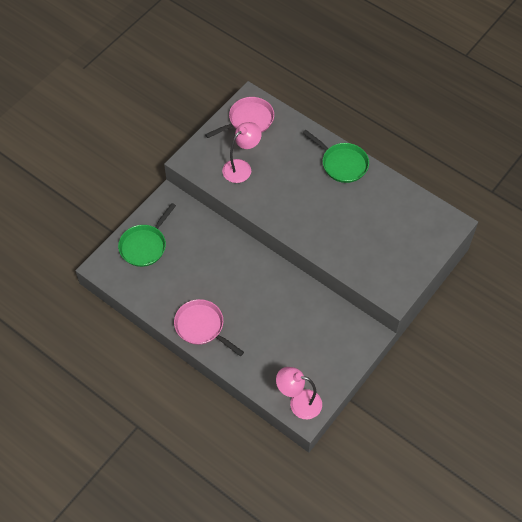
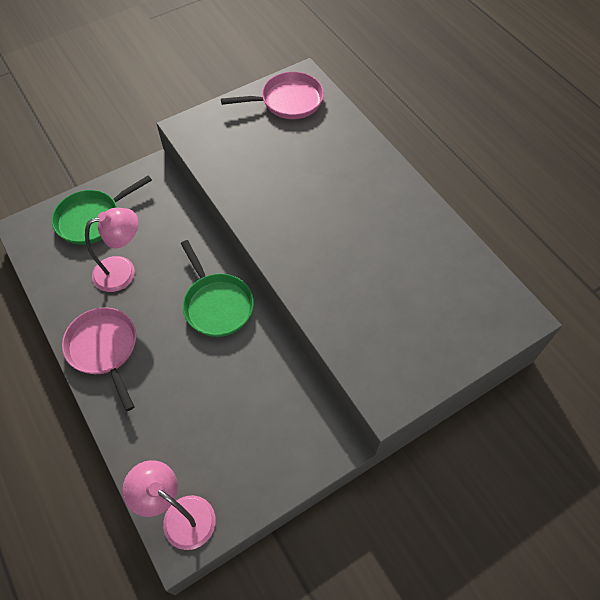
camera: 20 degrees right, 0 degrees up
pink lamp [222,122,262,183] -> pink lamp moved to [85,208,138,292]
green pan [303,130,369,183] -> green pan moved to [181,240,254,337]

